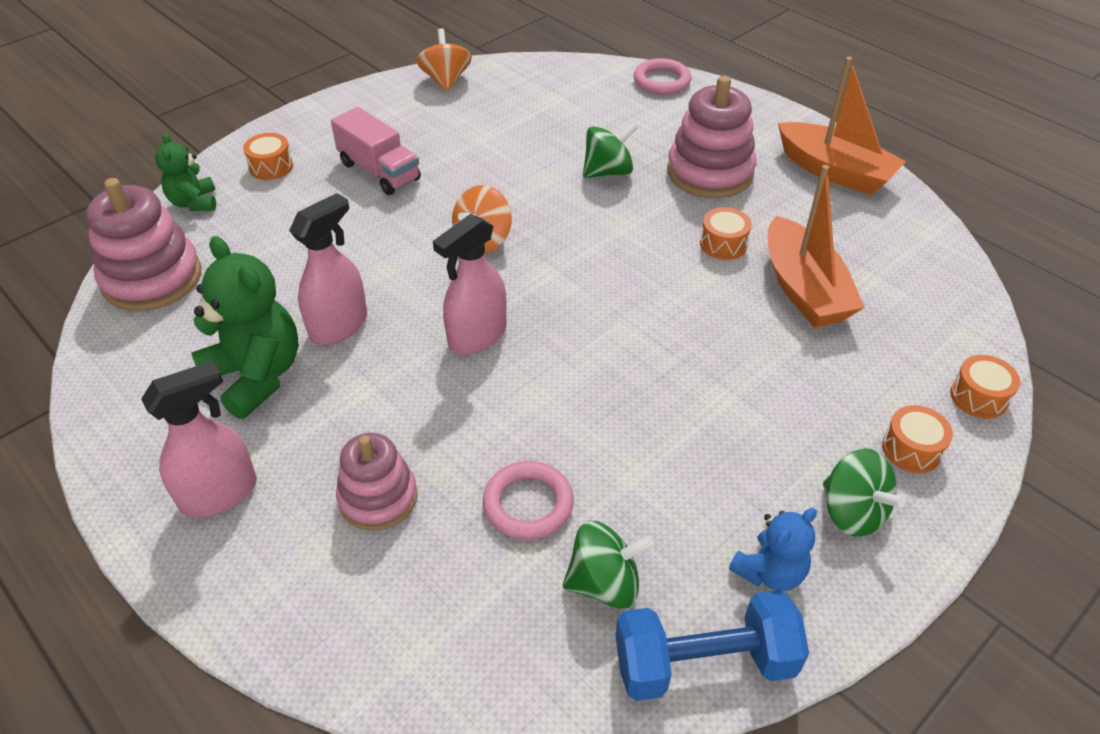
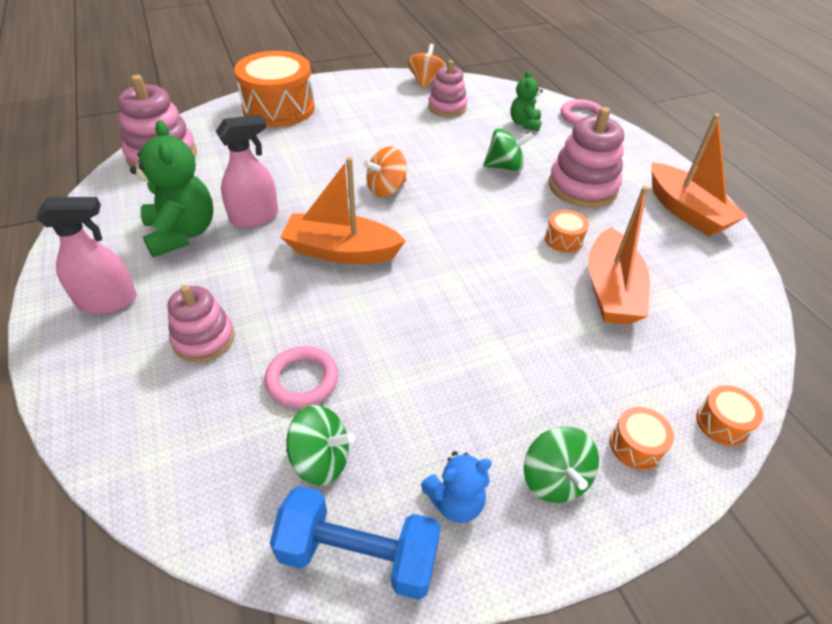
camera: 20 degrees right, 0 degrees up
green teddy bear [155,133,216,211] -> green teddy bear moved to [510,71,543,131]
orange drum [243,133,293,180] -> orange drum [234,51,315,127], size x2.34
pink truck [331,107,421,195] -> none
pink spray bottle [433,214,506,355] -> orange boat [281,157,406,264]
none -> pink stacking toy [428,60,467,117]

